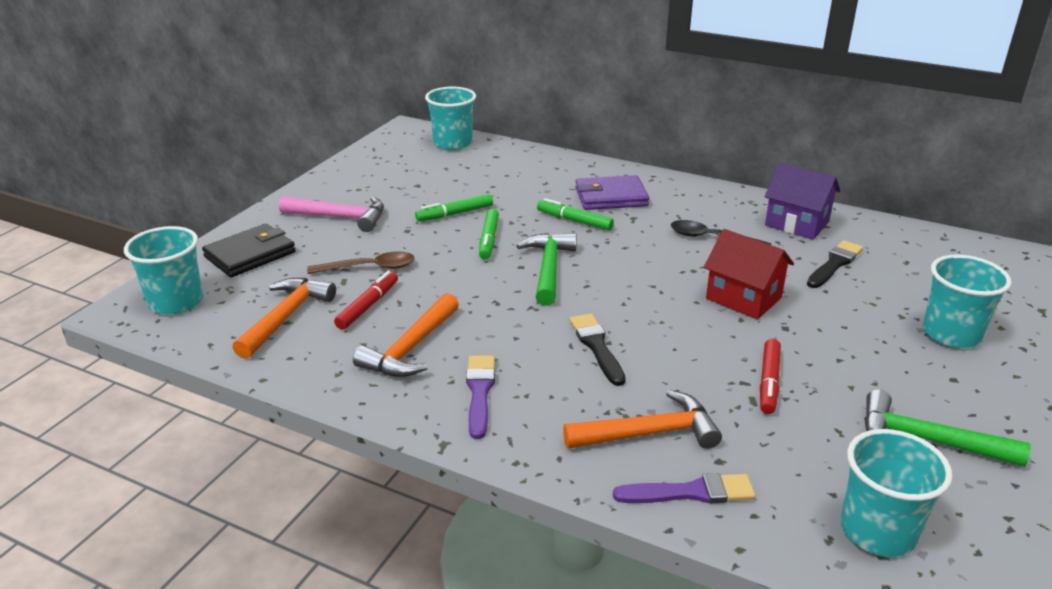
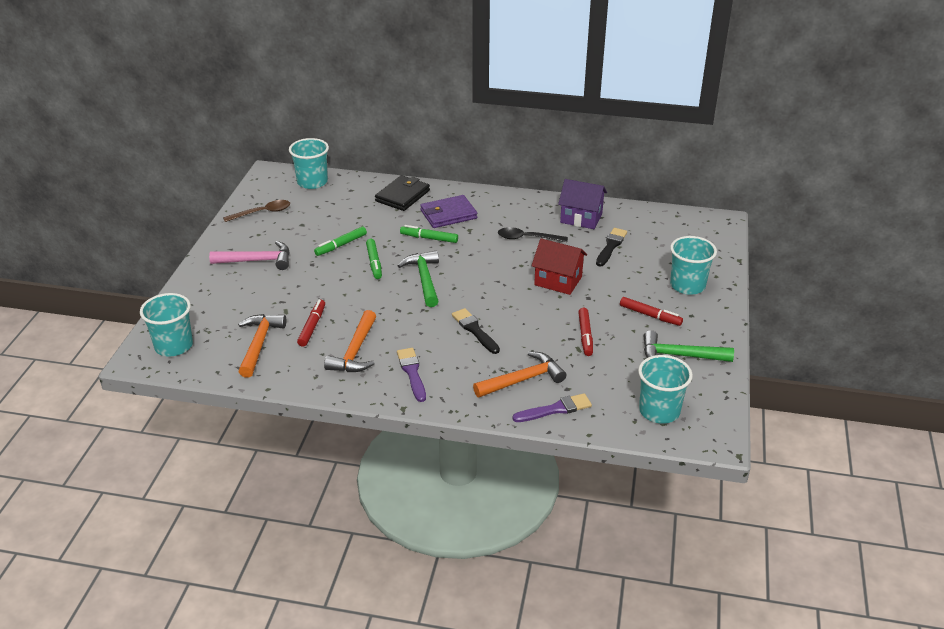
camera: 15 degrees left, 5 degrees up
black wallet [202,223,296,277] -> black wallet moved to [375,175,430,211]
brown spoon [307,251,415,274] -> brown spoon moved to [223,200,290,222]
none -> red marker [620,297,683,326]

